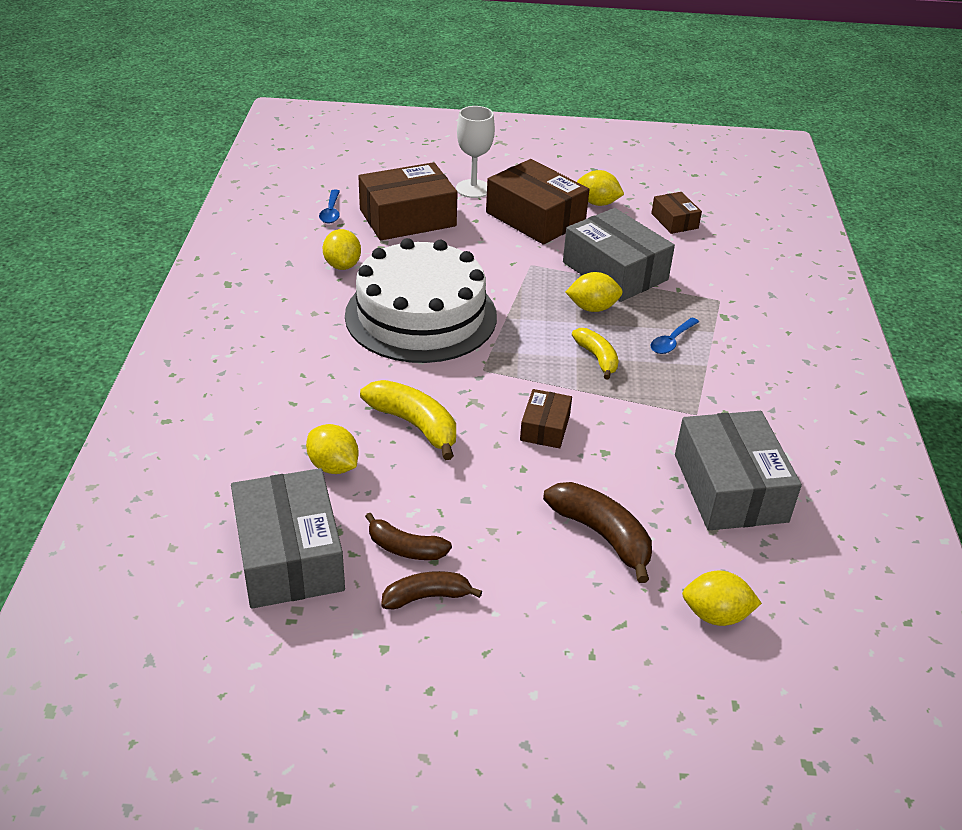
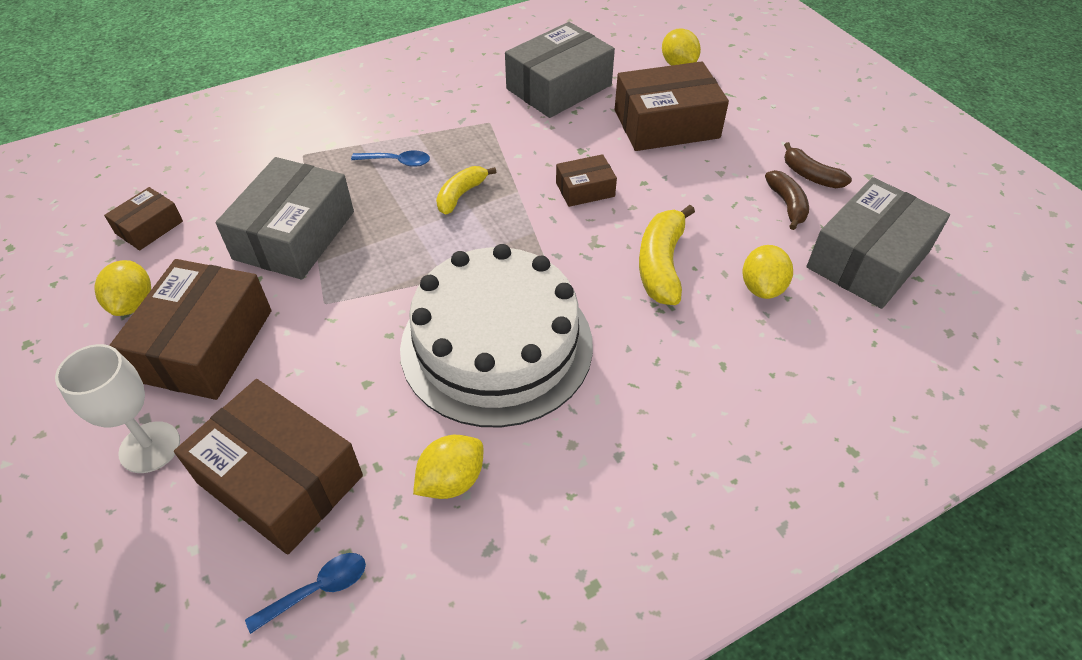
camera: 120 degrees left, 10 degrees up
brown banana [543,482,652,583] -> brown box [615,61,729,151]
yellow lemon [566,272,623,312] -> none

